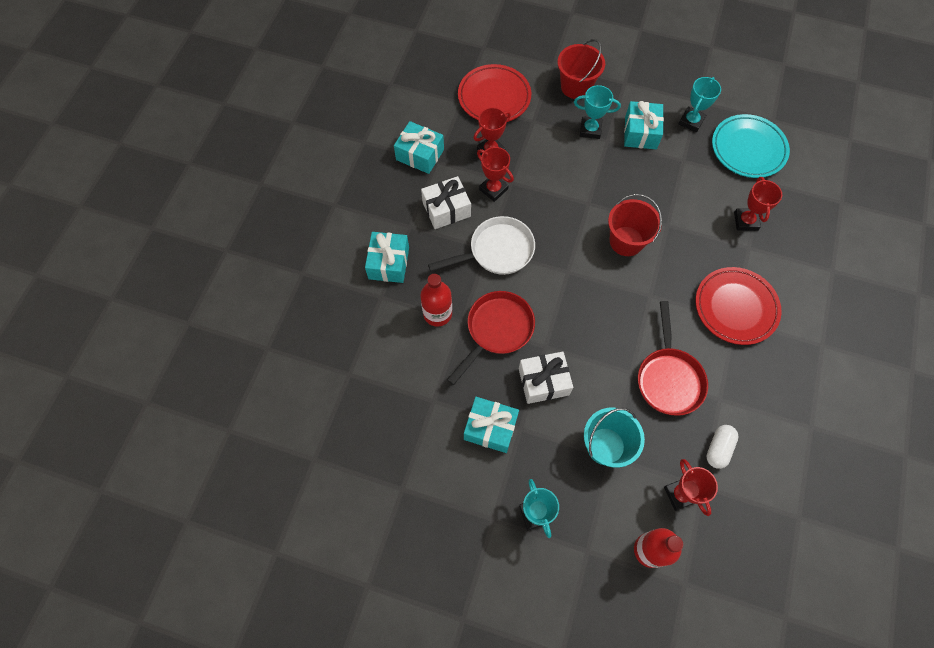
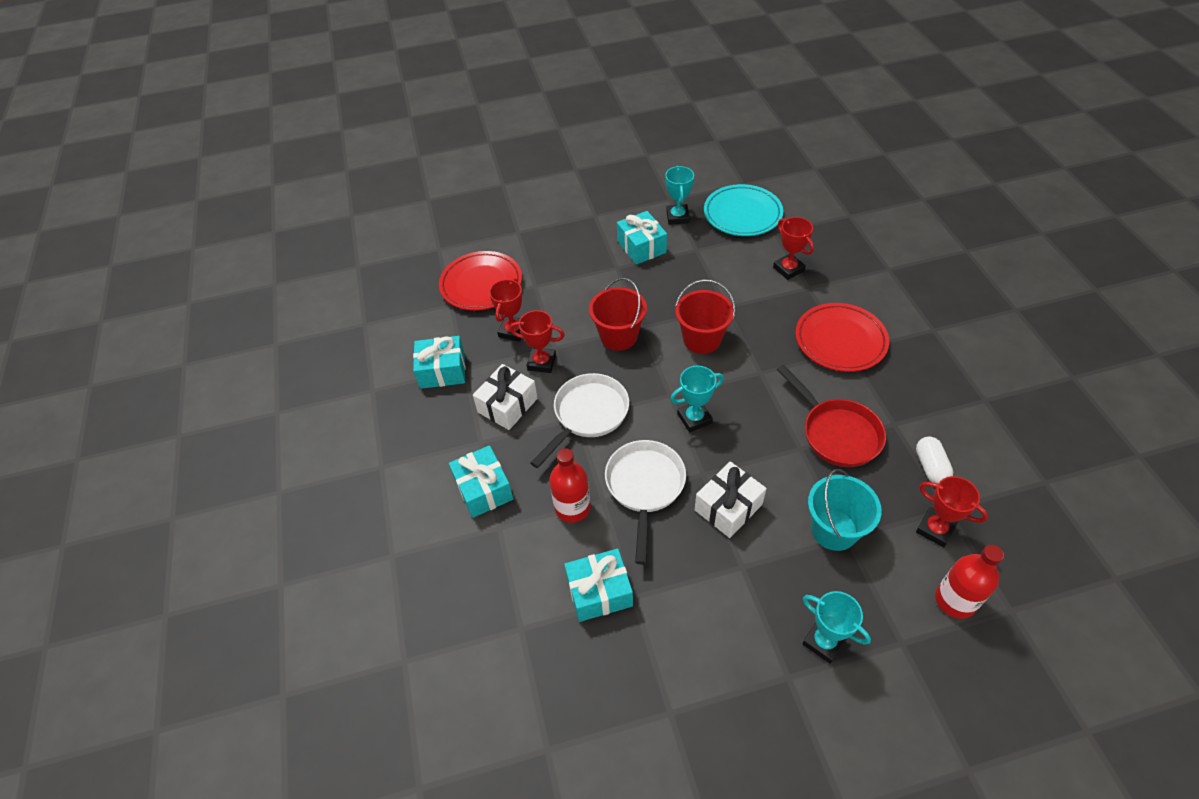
camera: 30 degrees left, 15 degrees down
red pan [447,291,535,385] -> white pan [605,440,686,565]
turquoise gift [464,397,519,453] -> turquoise gift moved to [564,549,633,622]
red bucket [558,39,605,99] -> red bucket moved to [589,278,647,351]
turquoise trophy [574,85,621,139] -> turquoise trophy moved to [670,366,724,432]

